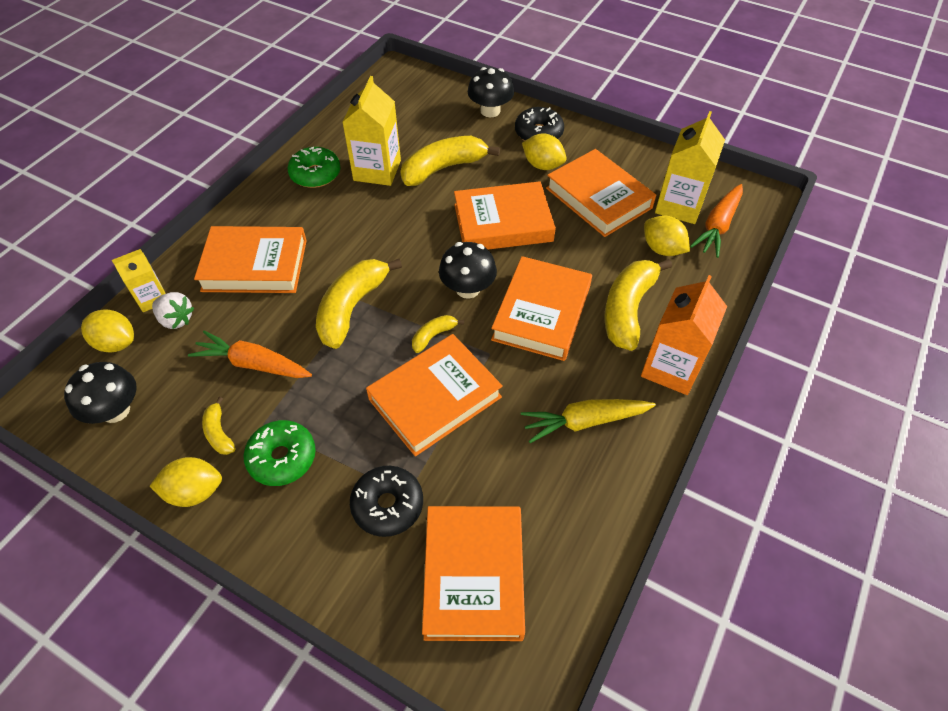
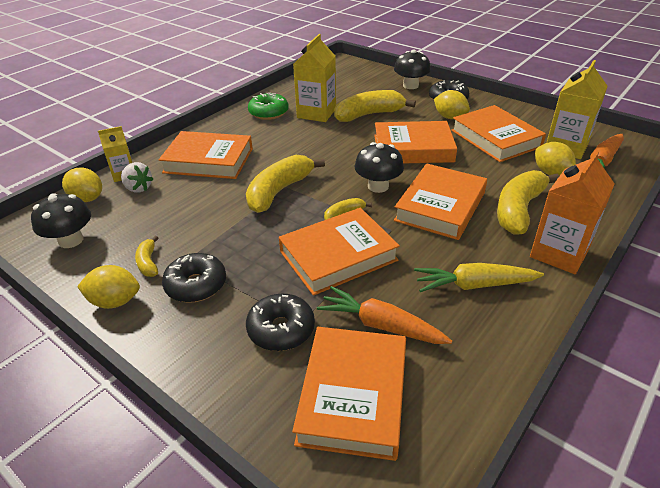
camera: 10 degrees right, 15 degrees down
orange carrot [188,330,312,378] -> orange carrot moved to [317,286,452,344]
green donut [244,420,316,486] -> black donut [162,253,226,303]

